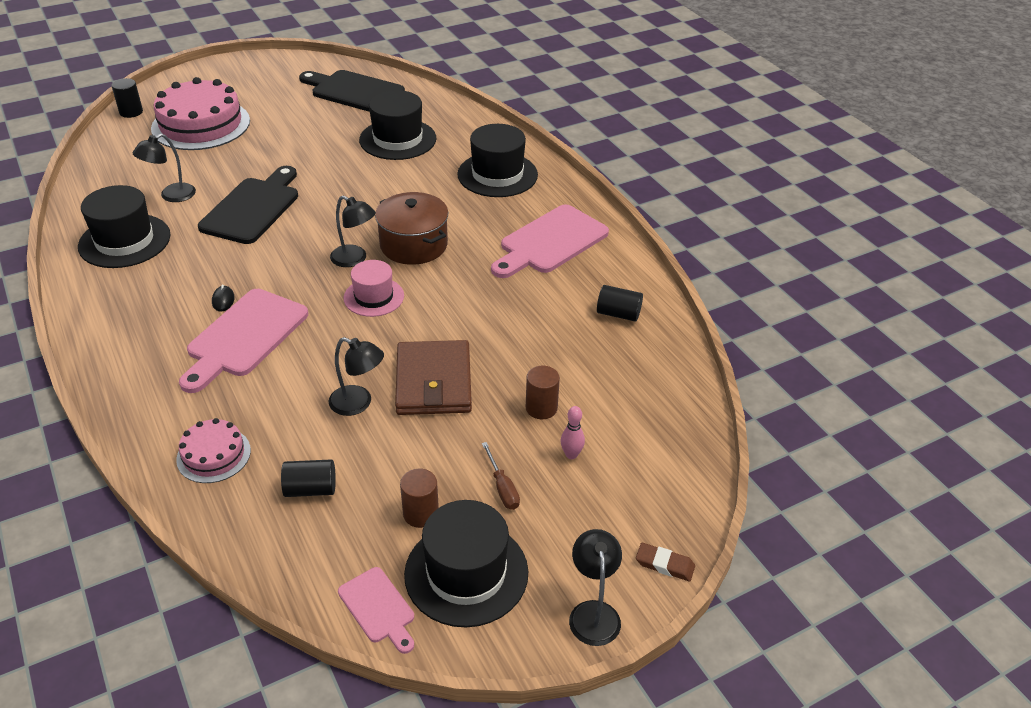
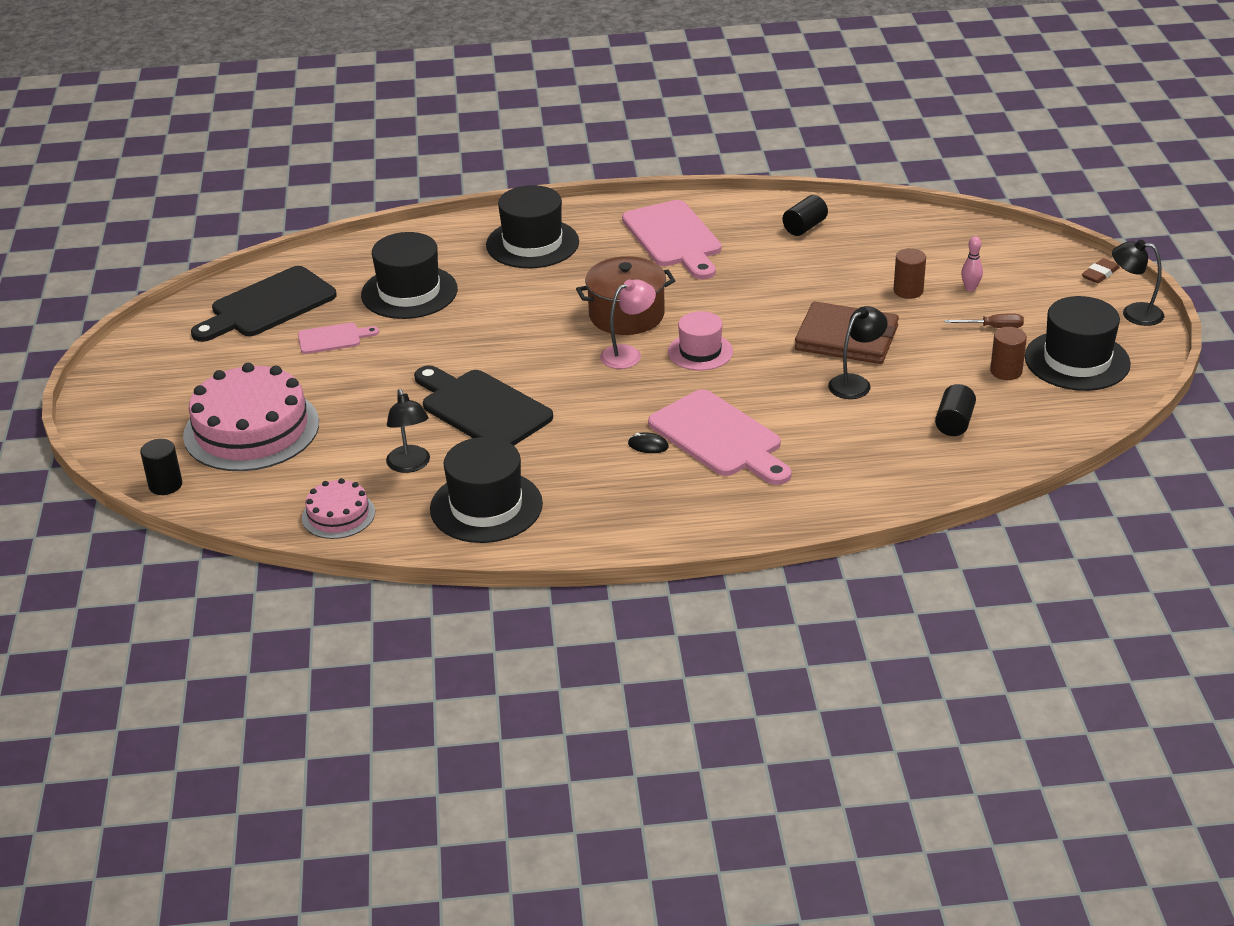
camera: 65 degrees left, 5 degrees down
pink cake [176,418,251,483] -> pink cake moved to [302,478,375,539]
black lamp [330,195,376,267] -> pink lamp [600,279,656,369]
pink cutting board [338,567,414,654] -> pink cutting board moved to [298,323,379,354]

